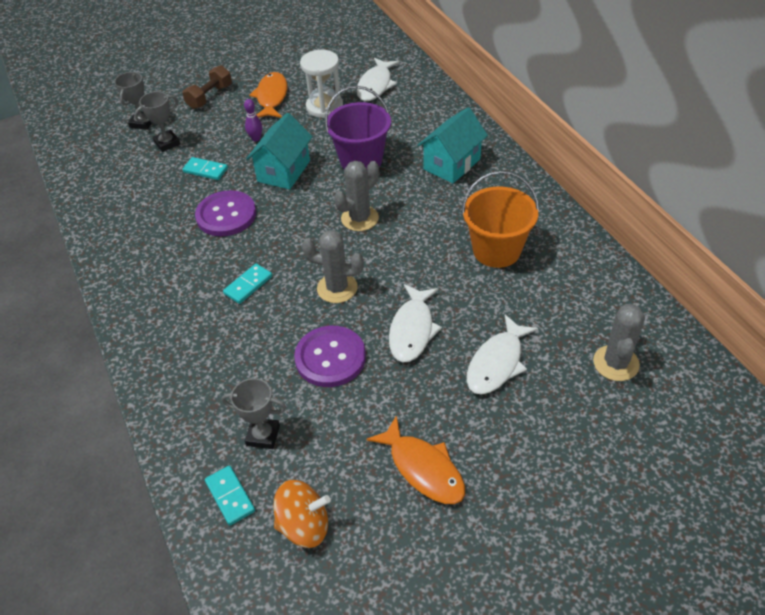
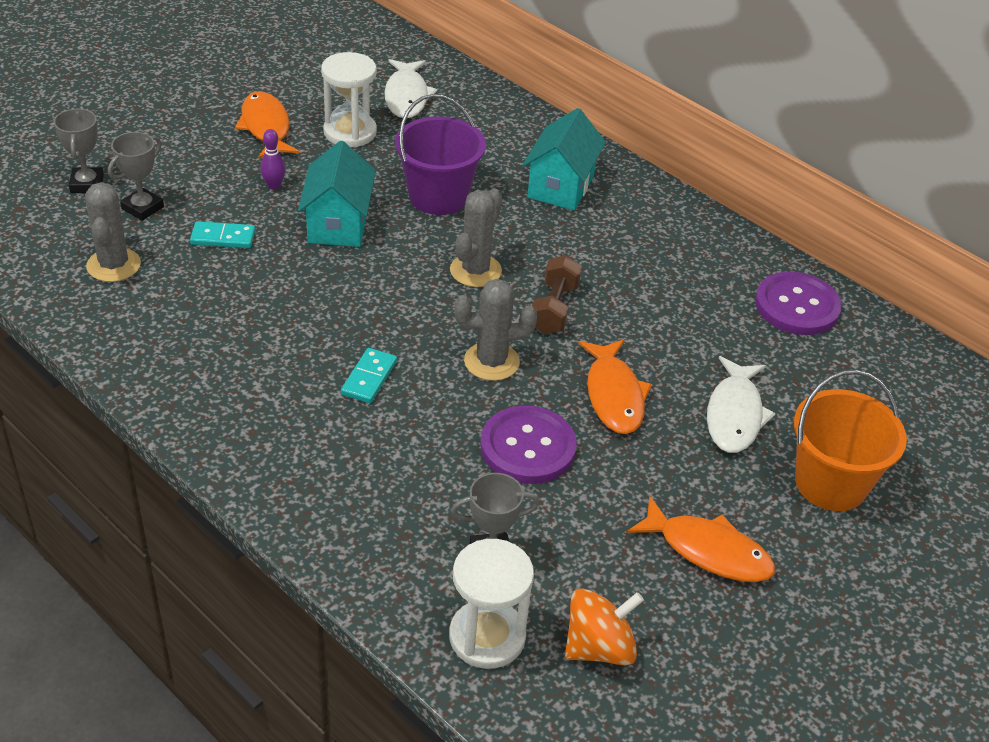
camera: 25 degrees left, 5 degrees down
brown dumbbell [182,65,232,109] -> brown dumbbell moved to [532,255,582,334]
purple button [195,190,256,237] -> purple button moved to [755,272,842,335]
turquoise domino [205,465,255,526] -> white hourglass [449,539,534,669]
white fish [389,284,442,363] -> orange fish [578,339,652,434]
orange bucket [462,171,539,268] -> orange bucket moved to [794,370,907,511]
grey cactus [593,304,645,381] -> grey cactus moved to [85,182,141,282]

